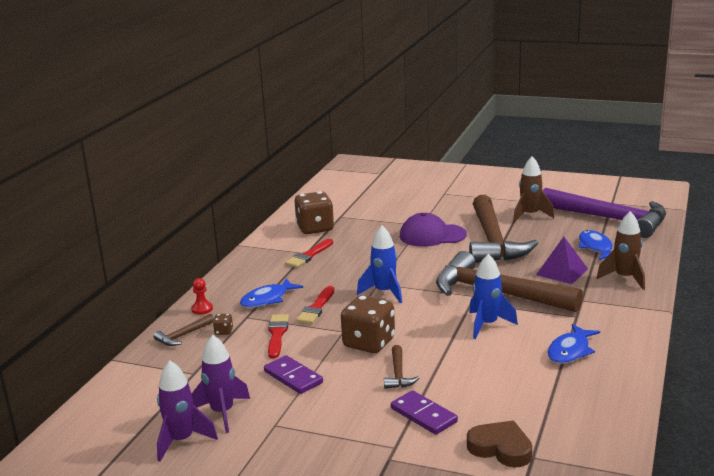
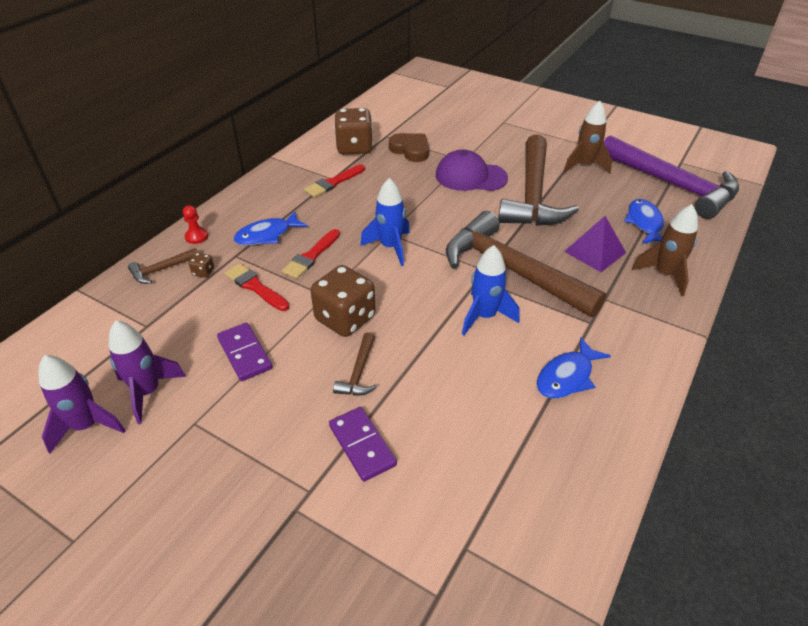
camera: 10 degrees right, 20 degrees up
red brush [268,314,289,359] -> red brush turned 60 degrees counterclockwise [225,263,289,311]
brown heart [467,420,532,468] -> brown heart moved to [389,133,429,162]

